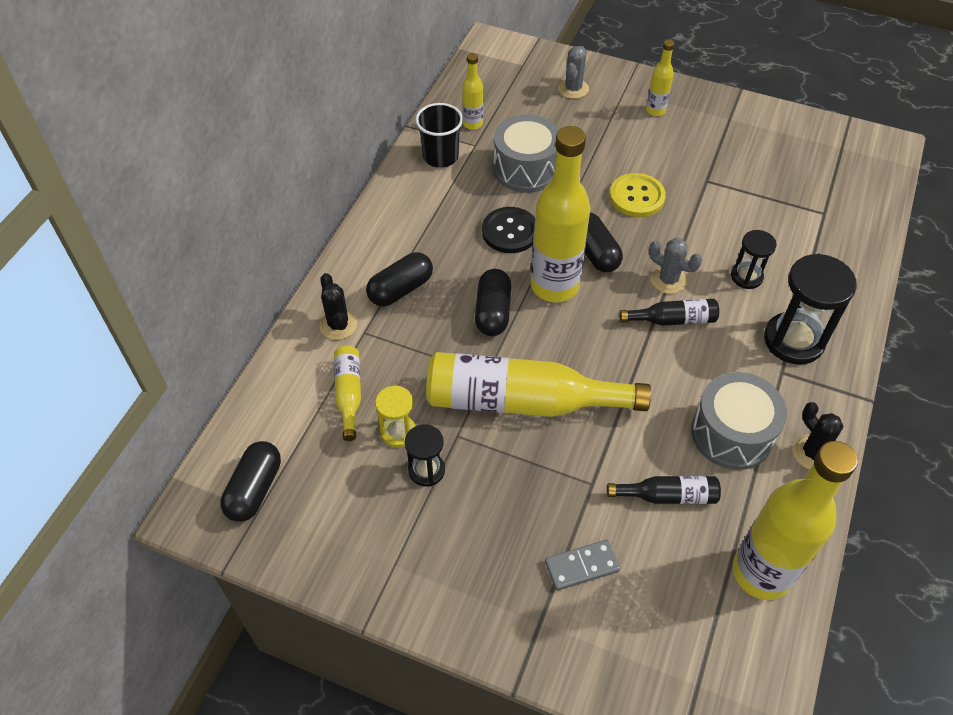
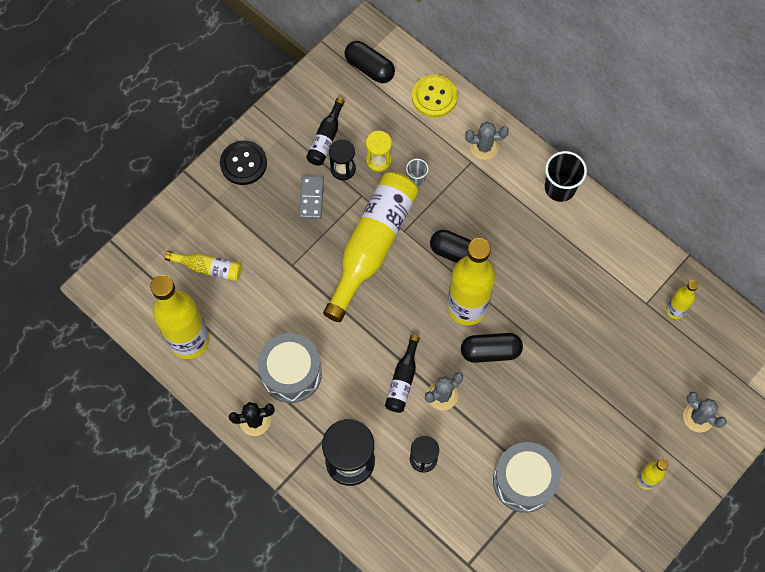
camera: 110 degrees right, 15 degrees up
black cactus [319,273,357,340] -> grey cactus [465,122,509,160]
yellow bottle [334,346,361,441] -> yellow bottle moved to [165,251,242,281]
black capsule [366,252,433,306] -> none
black cup [415,103,463,168] -> black cup moved to [545,151,587,202]
black button [482,207,535,253] -> black button moved to [220,140,267,185]
grey drum [493,114,559,193] -> grey drum moved to [493,442,561,513]
grey domino [545,540,620,591] -> grey domino moved to [299,176,324,219]
black bottle [607,476,721,504] -> black bottle moved to [306,98,345,166]
yellow button [610,173,666,217] -> yellow button moved to [412,74,458,118]
none -> grey cup [406,159,428,186]

